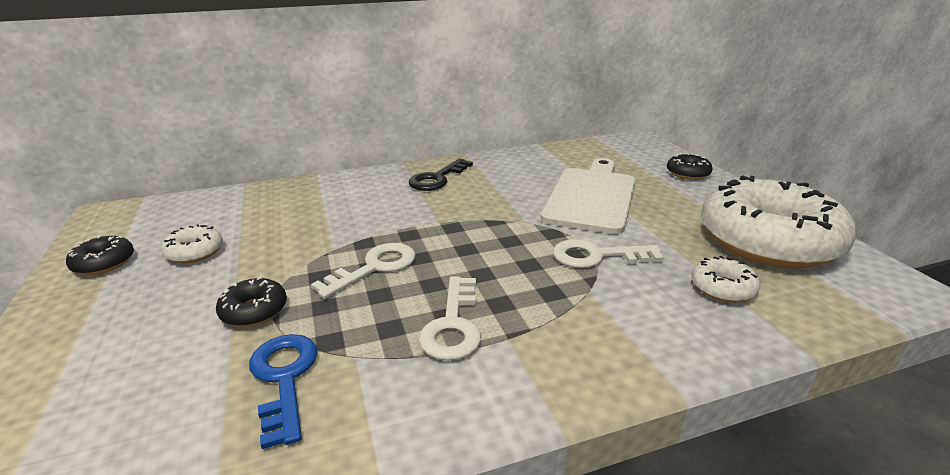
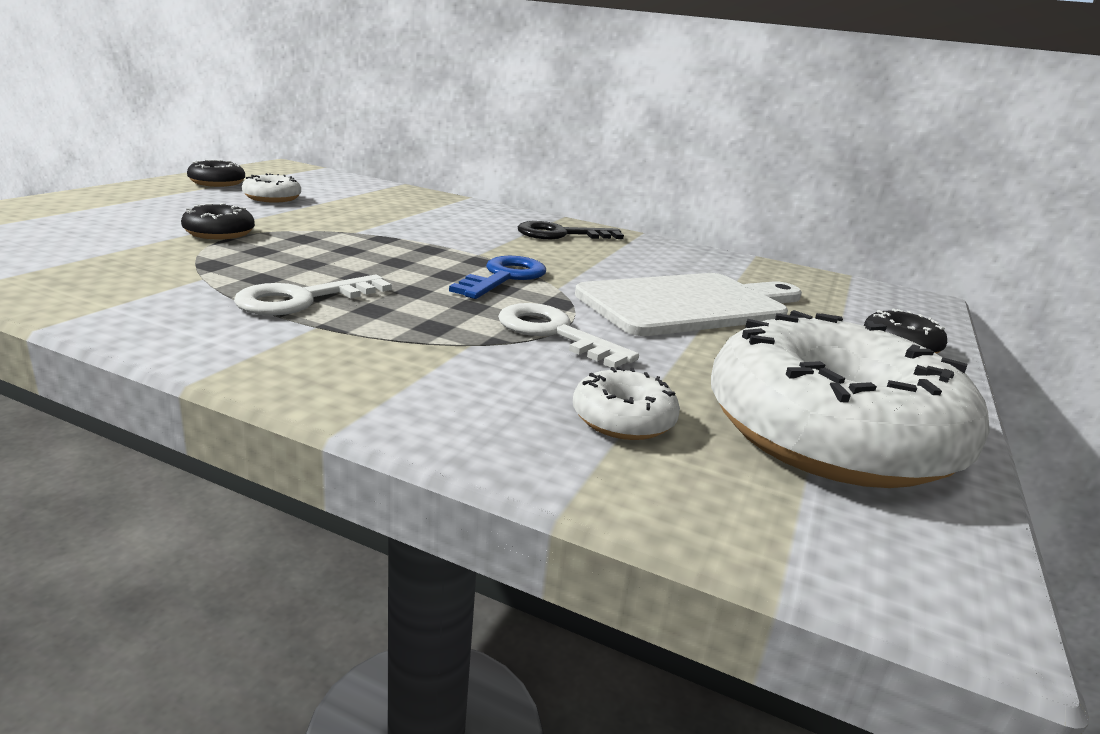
camera: 40 degrees right, 5 degrees down
blue key [249,334,318,449] -> blue key moved to [449,256,546,299]
white key [311,243,416,299] -> none

